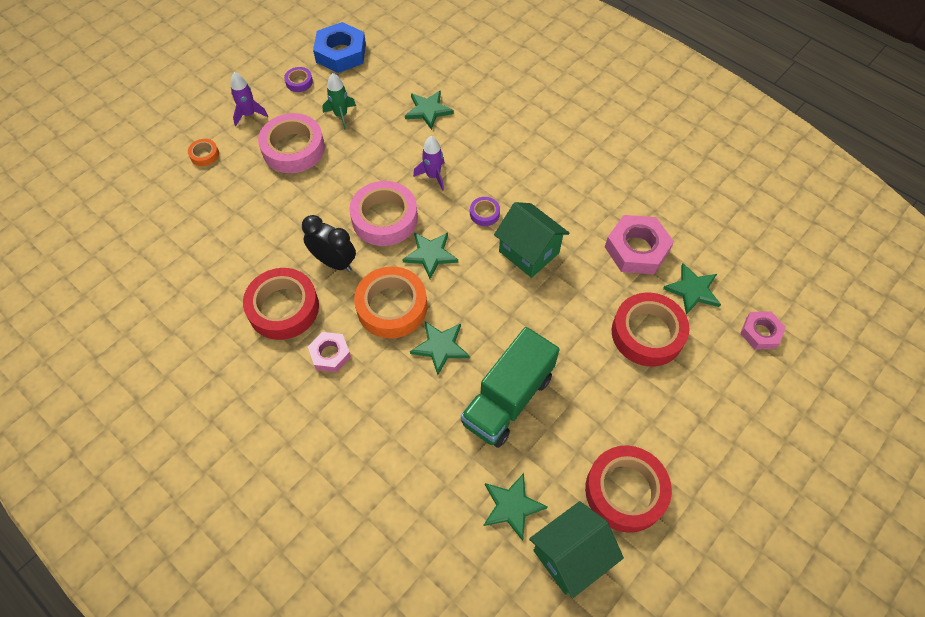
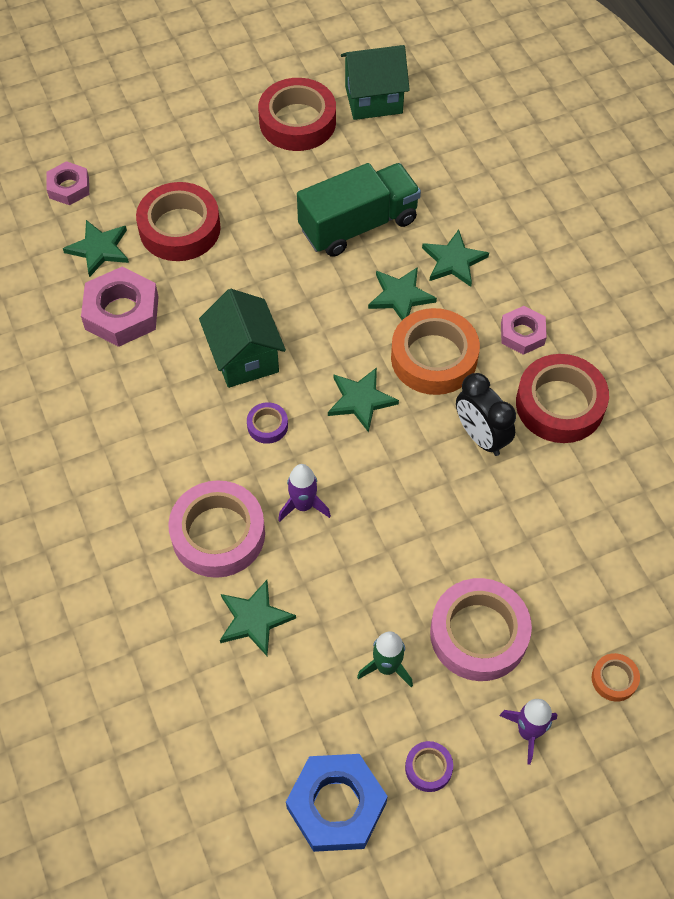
camera: 155 degrees left, 0 degrees up
pink tape [349,181,418,246] -> pink tape moved to [168,480,265,578]
green star [483,473,548,541] -> green star moved to [422,230,489,287]

